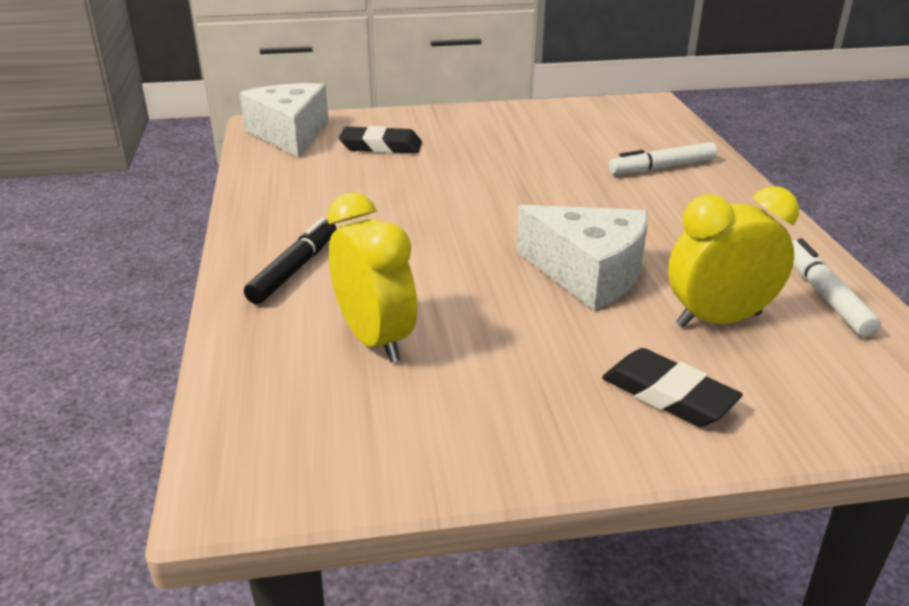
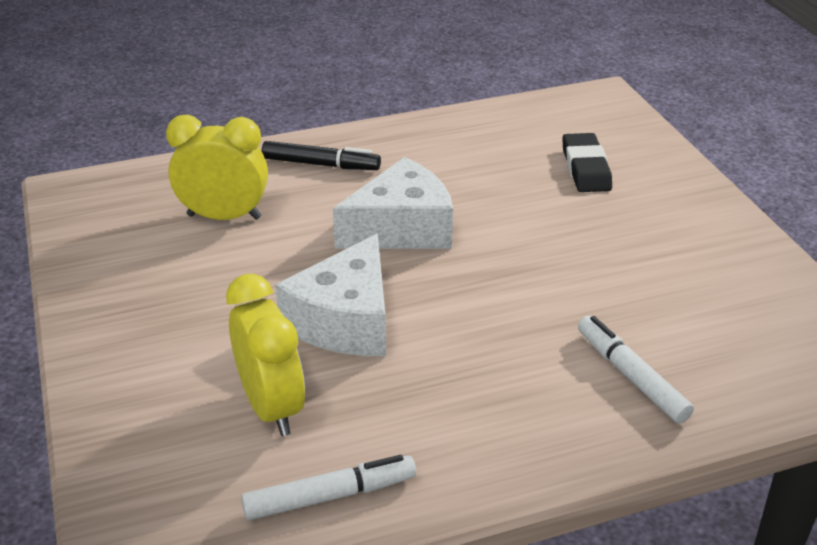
camera: 80 degrees right, 5 degrees up
white cheese [240,83,329,158] -> white cheese moved to [333,157,453,249]
yellow clock [328,193,417,363] -> yellow clock turned 135 degrees counterclockwise [166,114,268,220]
black eraser [602,348,743,427] -> none

